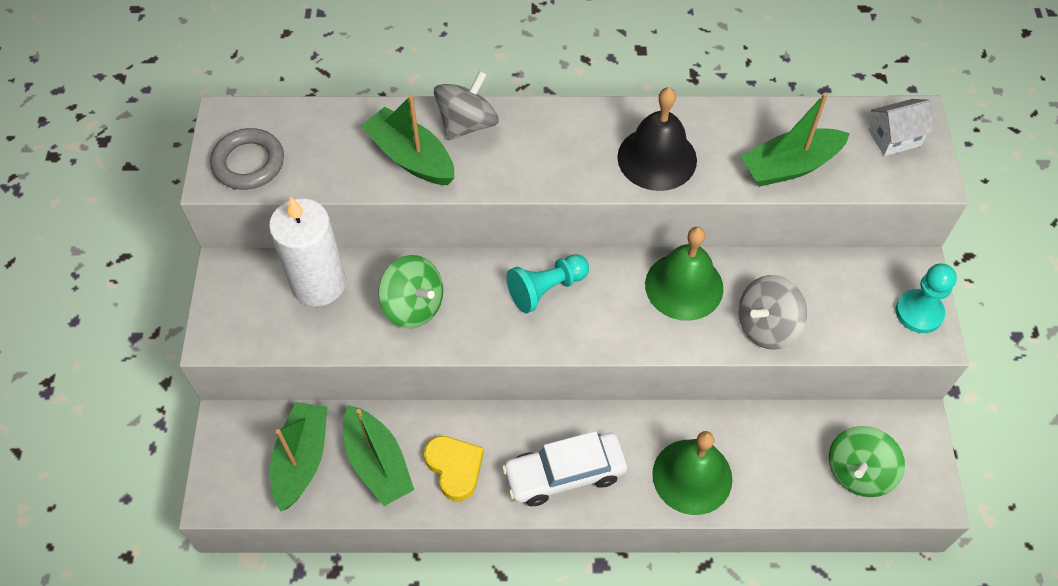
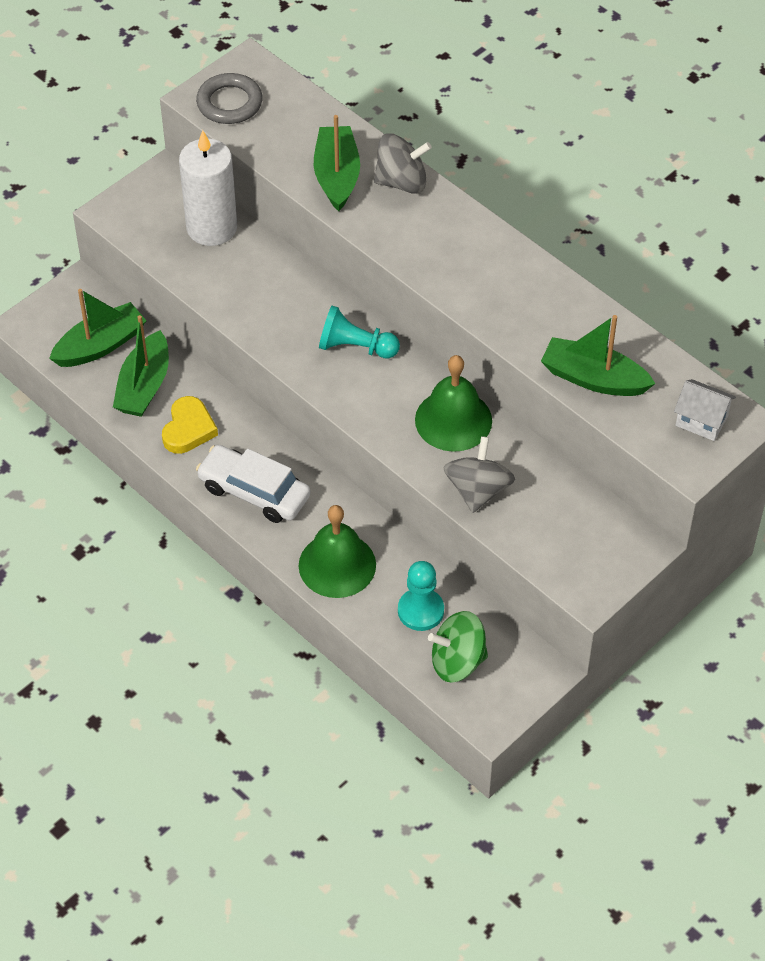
camera: 45 degrees right, 5 degrees down
green spinning top [378,255,443,328] -> none
black bell [617,87,697,191] -> none
grey spinning top [739,275,807,350] -> grey spinning top turned 90 degrees clockwise [443,436,515,513]
turquoise pawn [896,263,957,333] -> turquoise pawn moved to [398,561,444,631]

